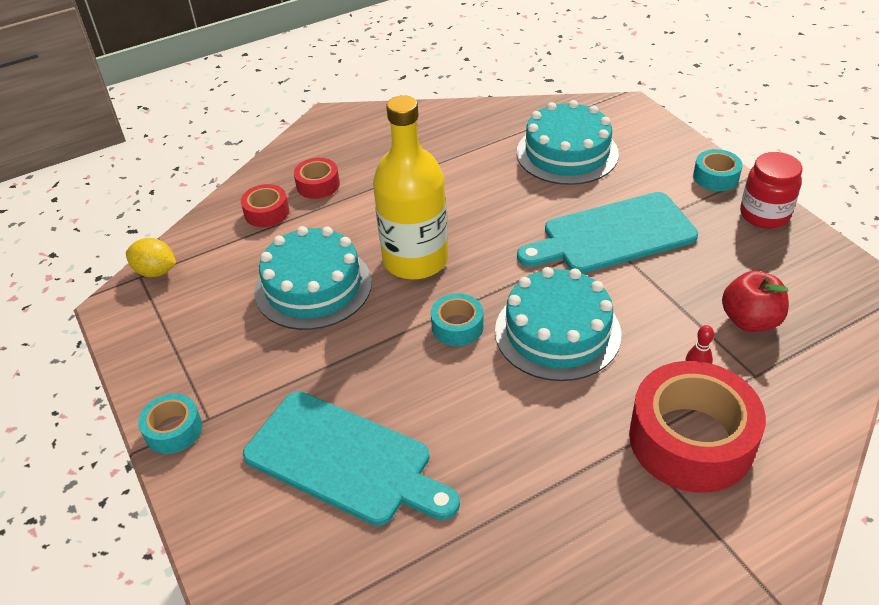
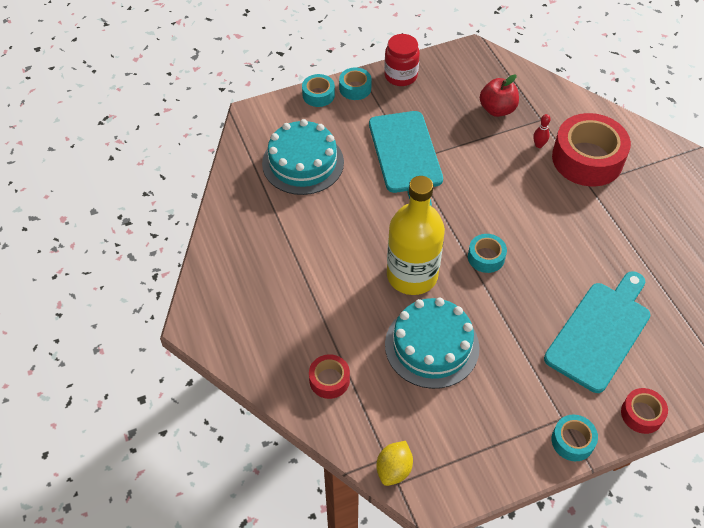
camera: 85 degrees left, 10 degrees up
red tape [294,158,340,199] -> red tape moved to [621,388,668,434]
turquoise cake [495,267,621,381] -> none
none -> turquoise tape [302,74,335,107]

